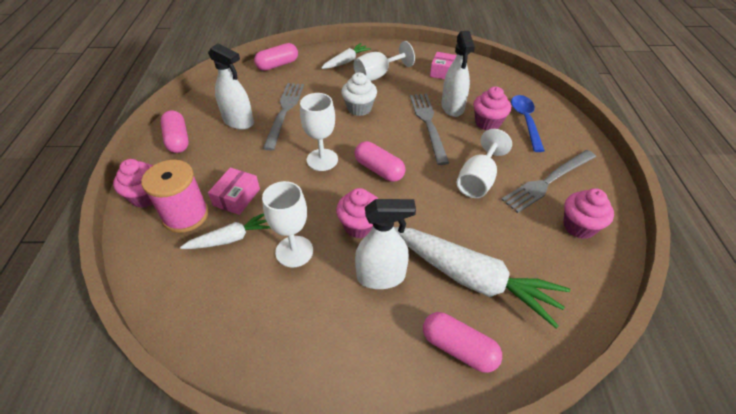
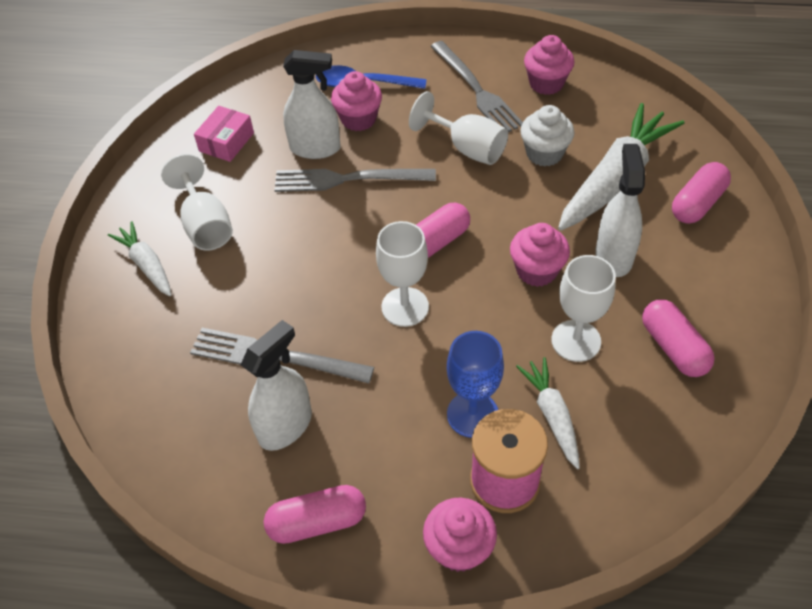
camera: 80 degrees left, 5 degrees up
pink box [208,168,260,215] -> blue goblet [447,331,504,438]
pink capsule [254,43,298,71] -> pink capsule moved to [642,299,715,377]
white cupcake [341,72,377,116] -> white cupcake moved to [520,105,575,167]

